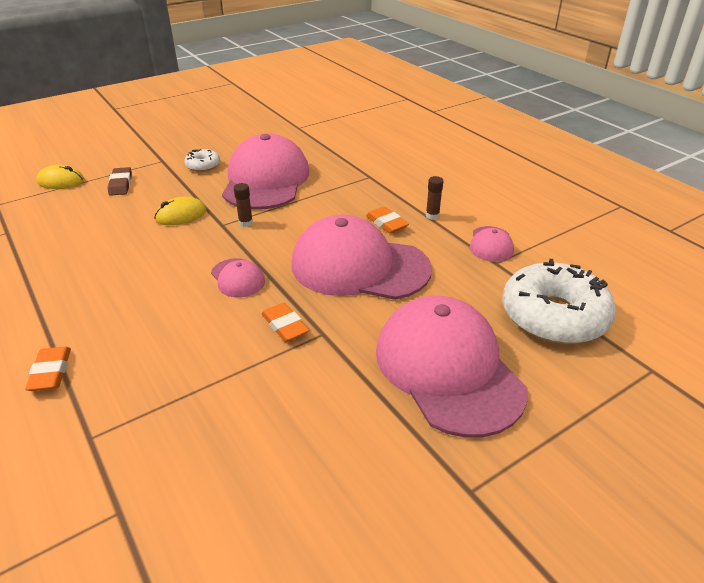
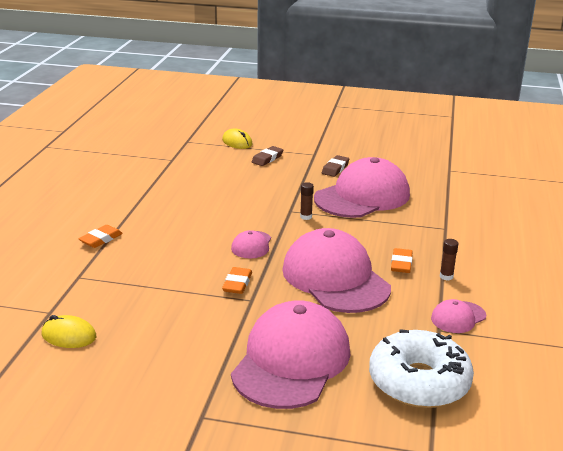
camera: 45 degrees right, 10 degrees down
yellow mouse [154,197,206,225] -> yellow mouse moved to [42,315,96,348]
white donut [184,149,220,172] -> brown eraser [322,155,350,177]

